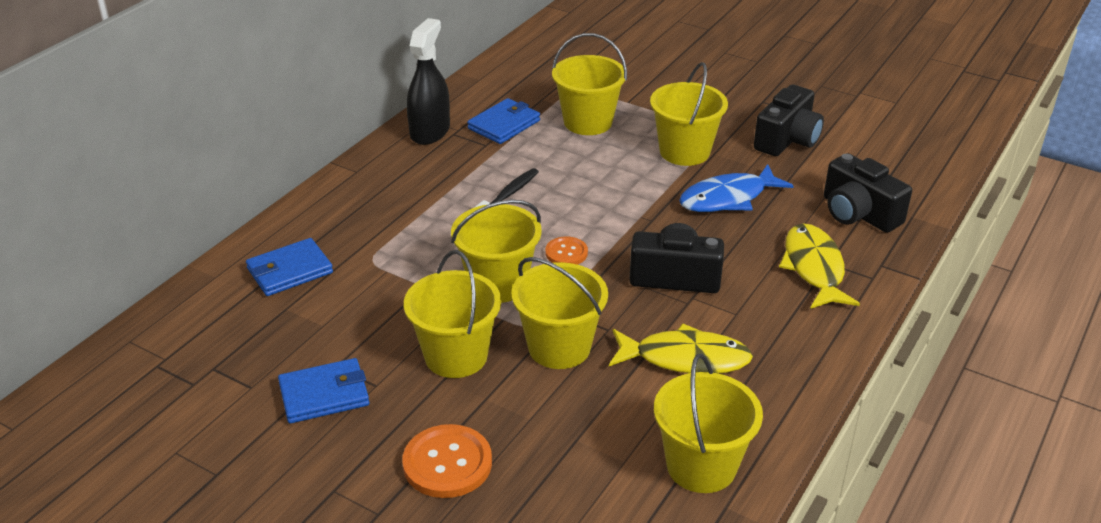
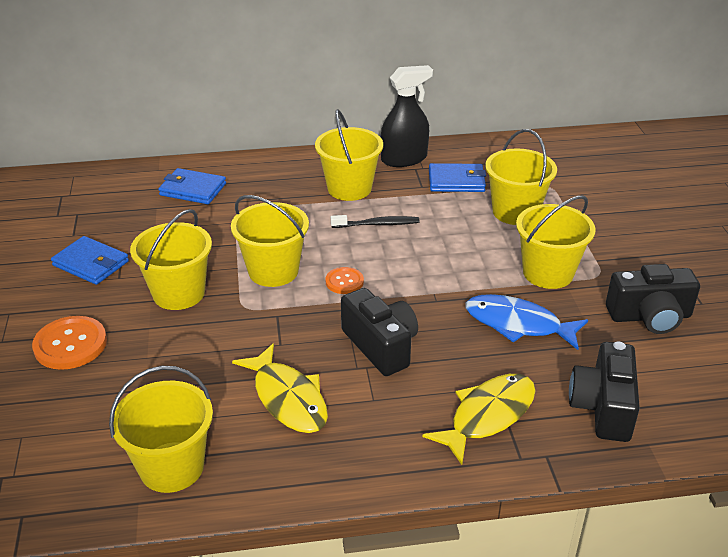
camera: 50 degrees right, 0 degrees up
yellow bucket [511,257,608,369] -> yellow bucket moved to [315,109,383,201]

